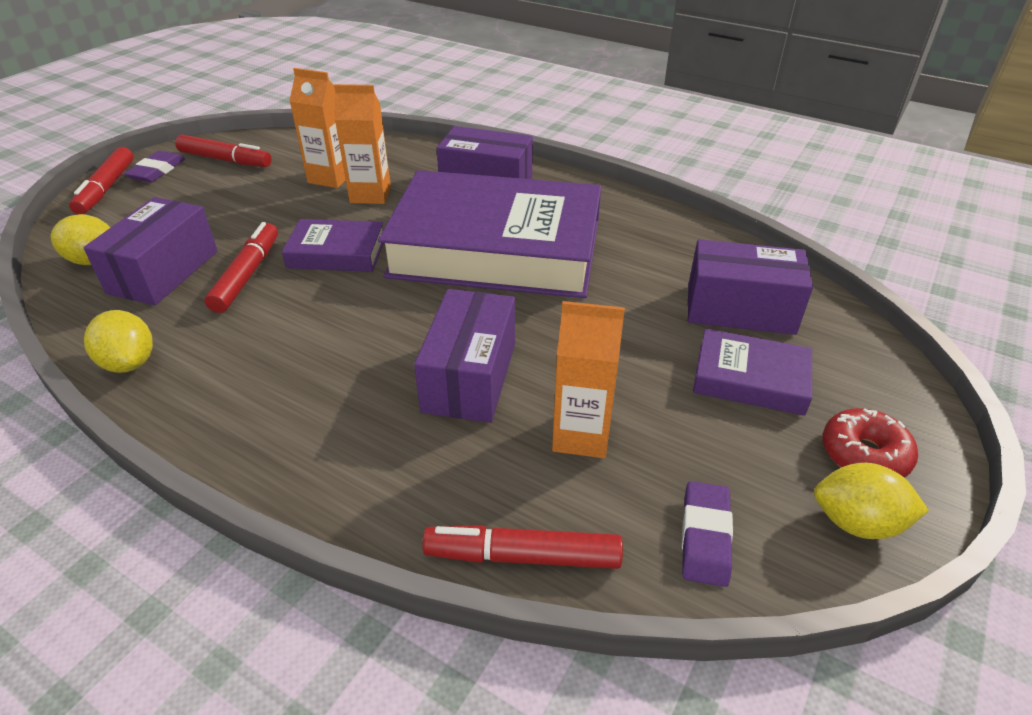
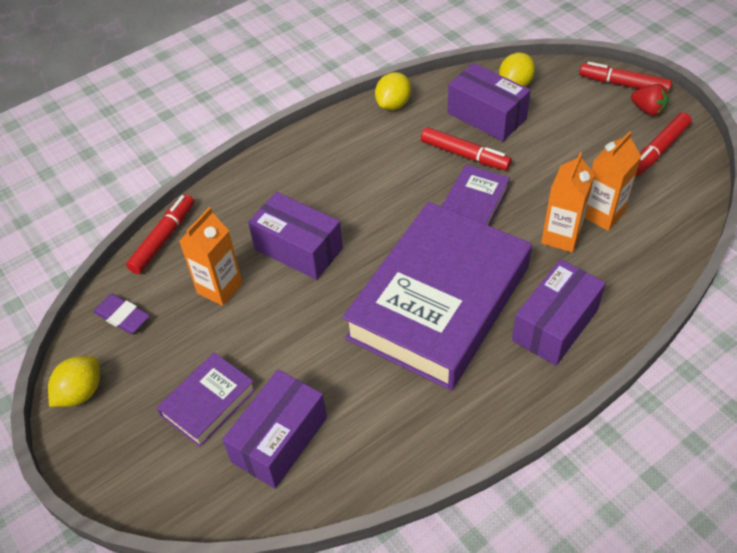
camera: 115 degrees right, 10 degrees up
yellow lemon [84,310,153,373] -> yellow lemon turned 45 degrees counterclockwise [375,72,411,110]
purple eraser [124,151,185,182] -> red strawberry [631,84,669,116]
red donut [823,408,918,478] -> none

